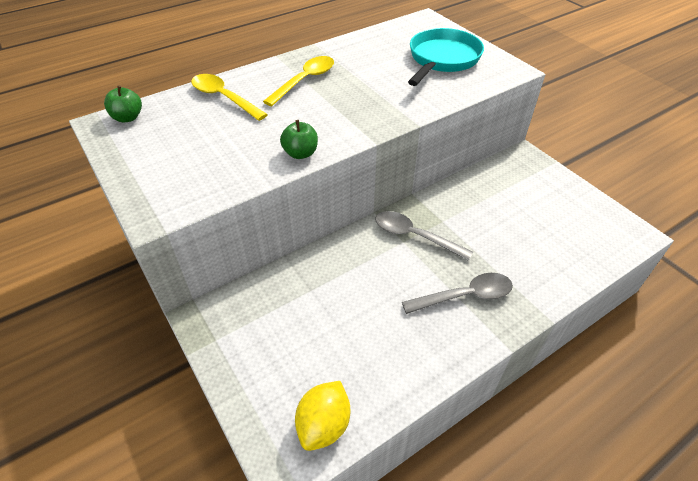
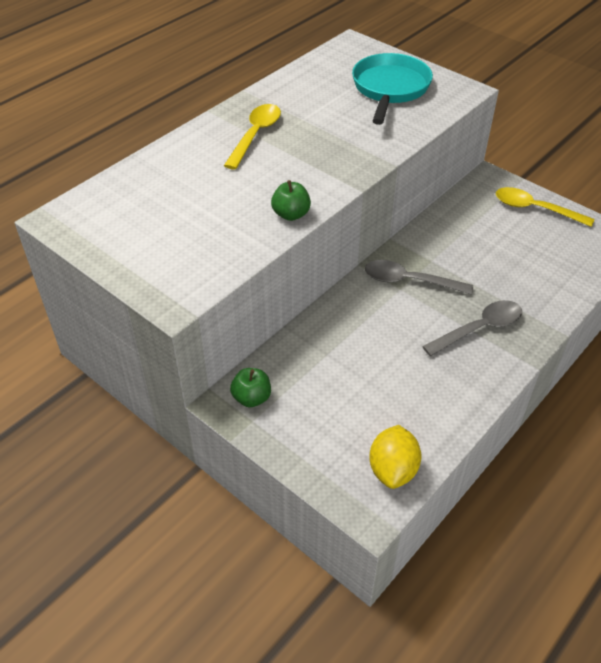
camera: 15 degrees left, 0 degrees up
green apple [104,85,142,123] -> green apple moved to [230,368,271,407]
yellow spoon [191,74,268,121] -> yellow spoon moved to [496,187,594,227]

